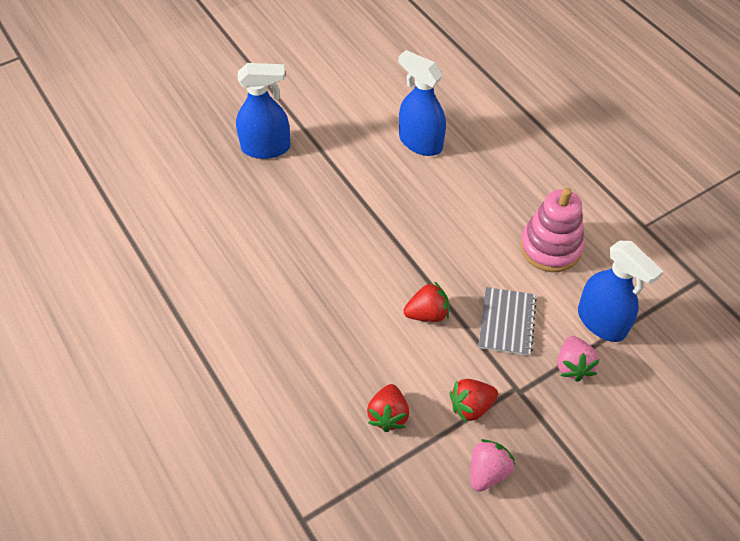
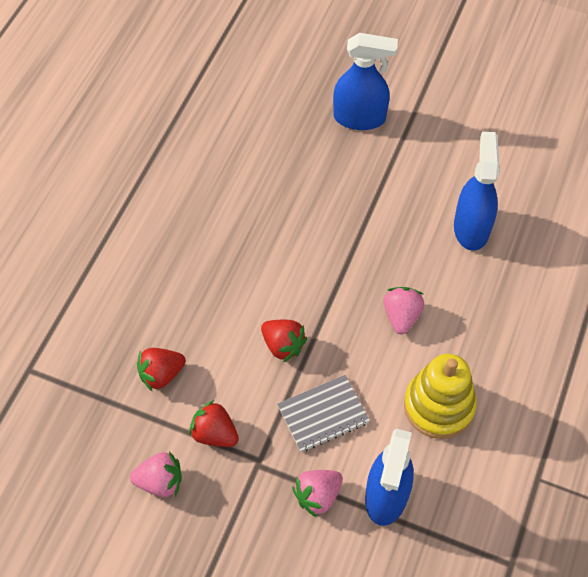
camera: 55 degrees right, 5 degrees up
blue spray bottle [236,63,291,159] -> blue spray bottle turned 45 degrees counterclockwise [333,33,398,130]
pink stacking toy [520,188,584,272] -> yellow stacking toy [404,354,477,439]
none -> pink strawberry [384,287,424,334]

